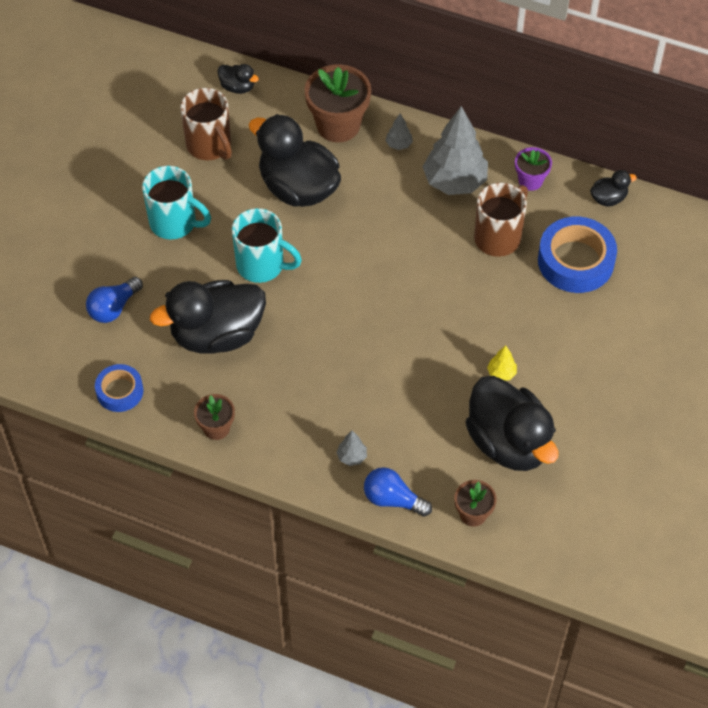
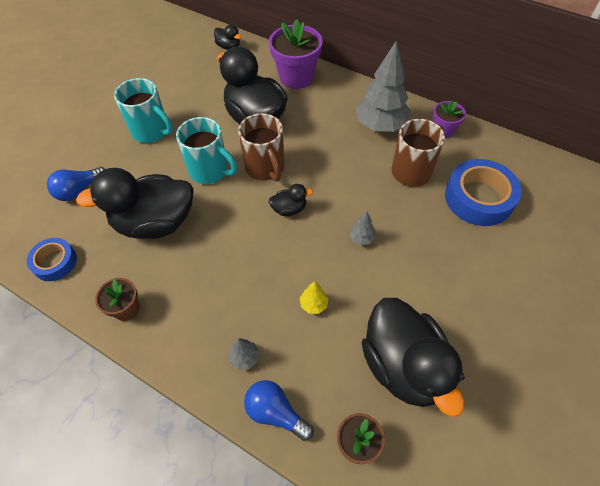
camera: 10 degrees right, 0 degrees up
brown mug [180,88,232,160] -> brown mug moved to [238,113,284,182]
brown flower pot [305,64,371,142] -> purple flower pot [269,19,323,89]
grey tree [385,114,413,150] -> grey tree moved to [349,211,376,245]
yellow tree [487,345,517,381] -> yellow tree moved to [300,281,329,314]
black duck [590,170,637,207] -> black duck moved to [268,184,313,216]

